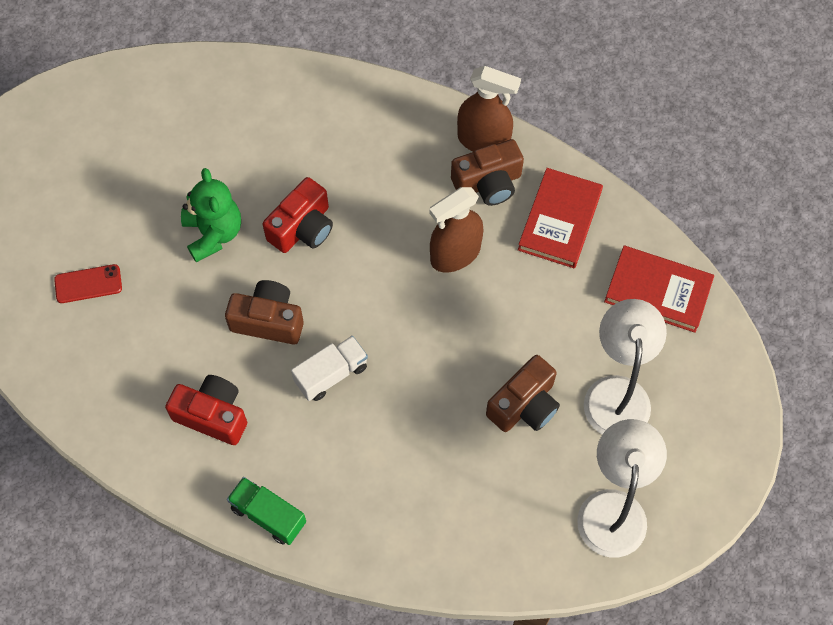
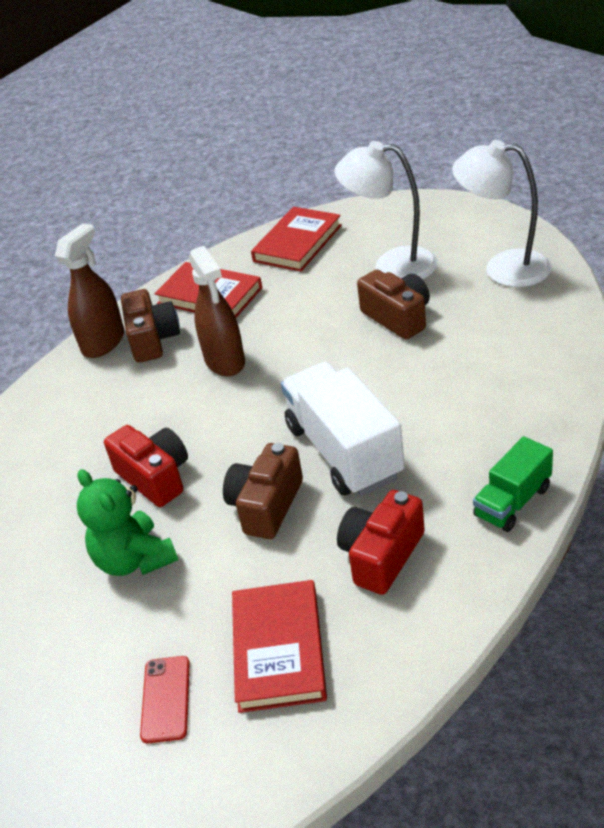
camera: 75 degrees left, 25 degrees down
green teddy bear [181,168,241,262] -> green teddy bear turned 120 degrees counterclockwise [77,469,178,576]
white truck [291,336,368,401] -> white truck [281,362,405,496], size x1.78
none -> red book [232,580,327,713]

